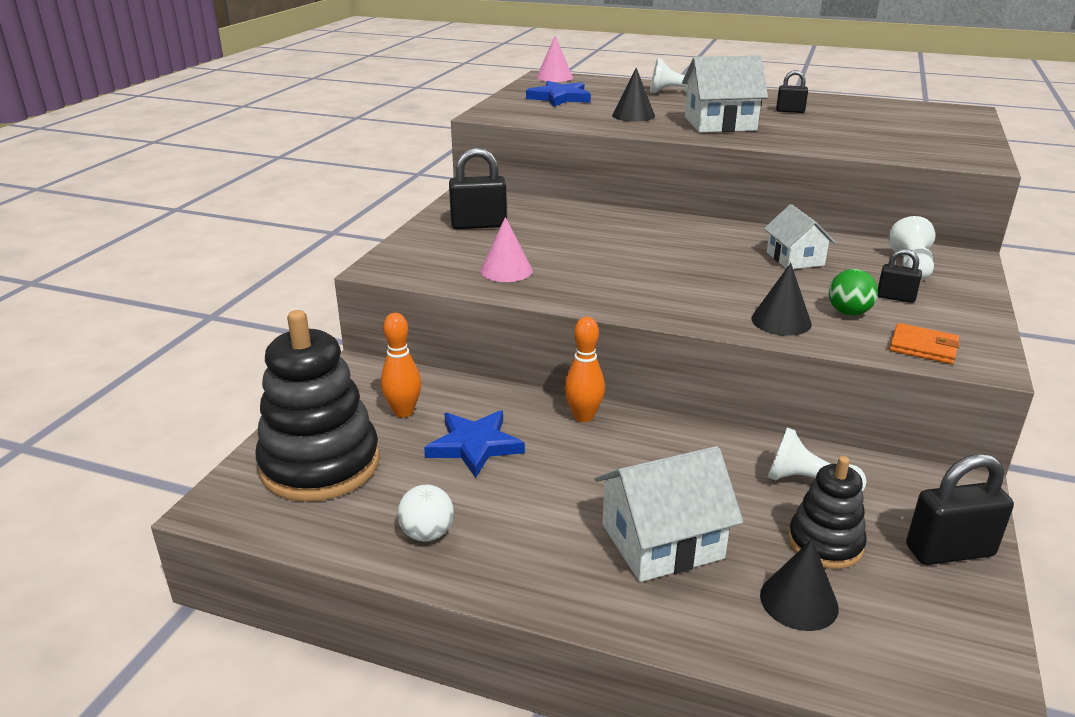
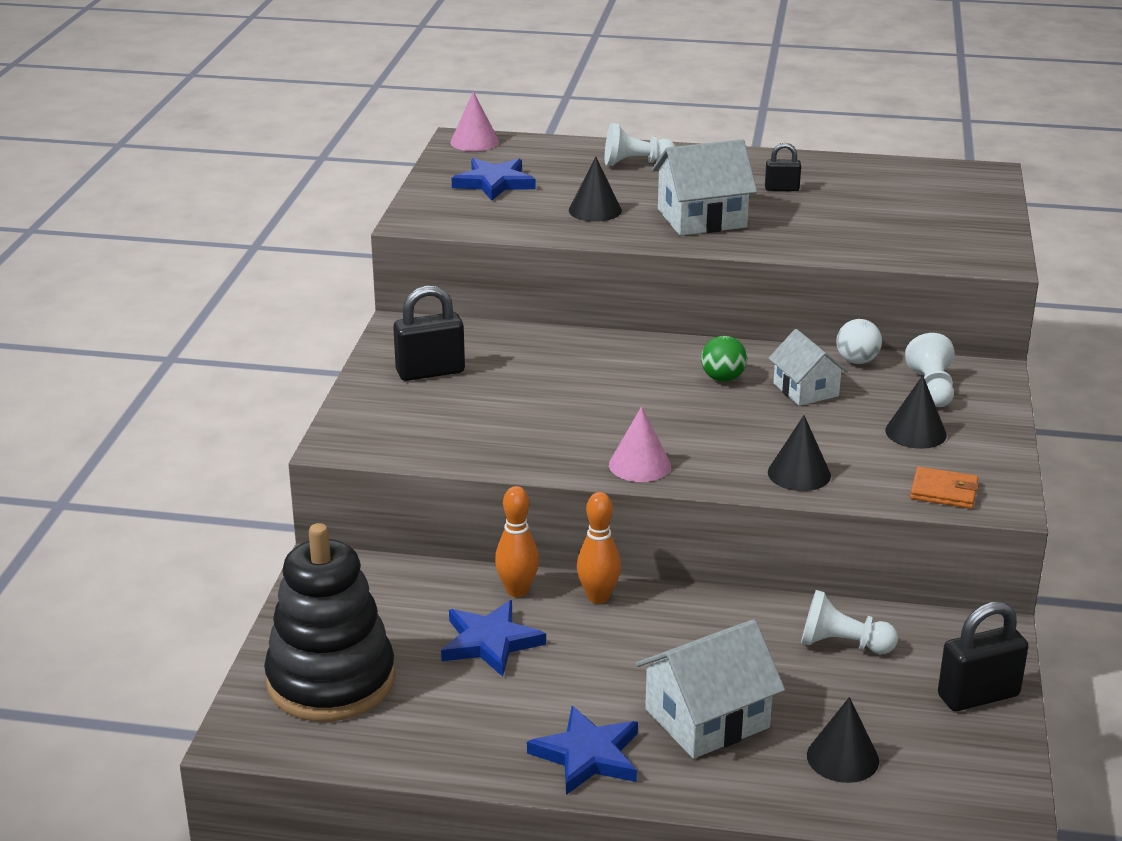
camera: 10 degrees left, 0 degrees up
orange bowling pin [381,313,421,418] -> orange bowling pin moved to [495,486,539,597]
white ball [397,485,454,542] -> white ball moved to [836,319,882,364]
pink cone [480,217,533,282] -> pink cone moved to [609,406,671,482]
black stacking toy [788,456,867,569] -> none
green ball [829,269,878,316] -> green ball moved to [701,336,747,382]
black padlock [878,249,922,303] -> black cone [885,375,947,449]
none -> blue star [527,706,638,795]

